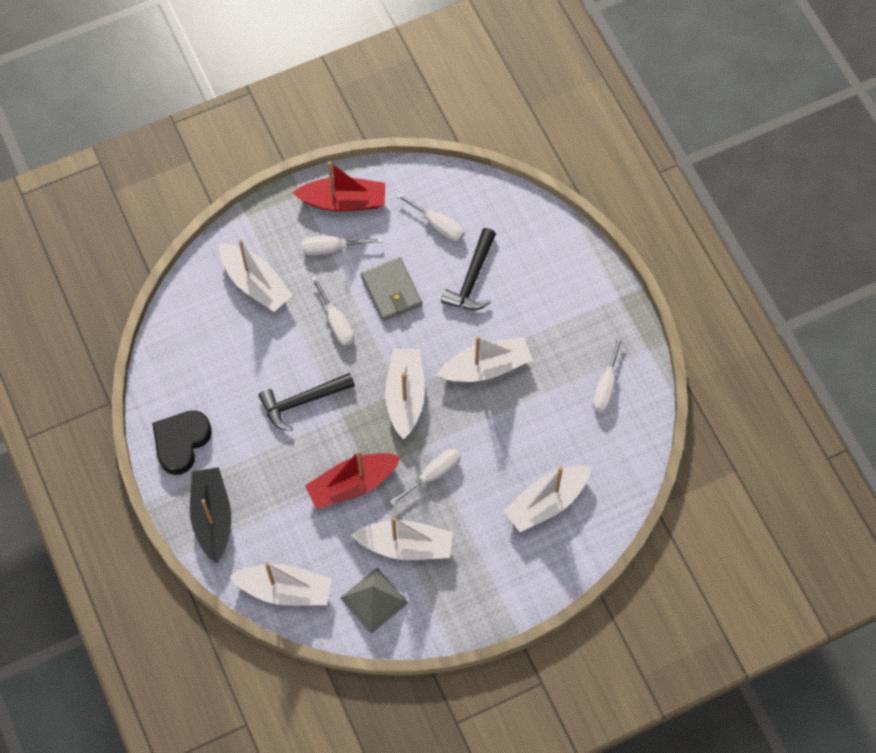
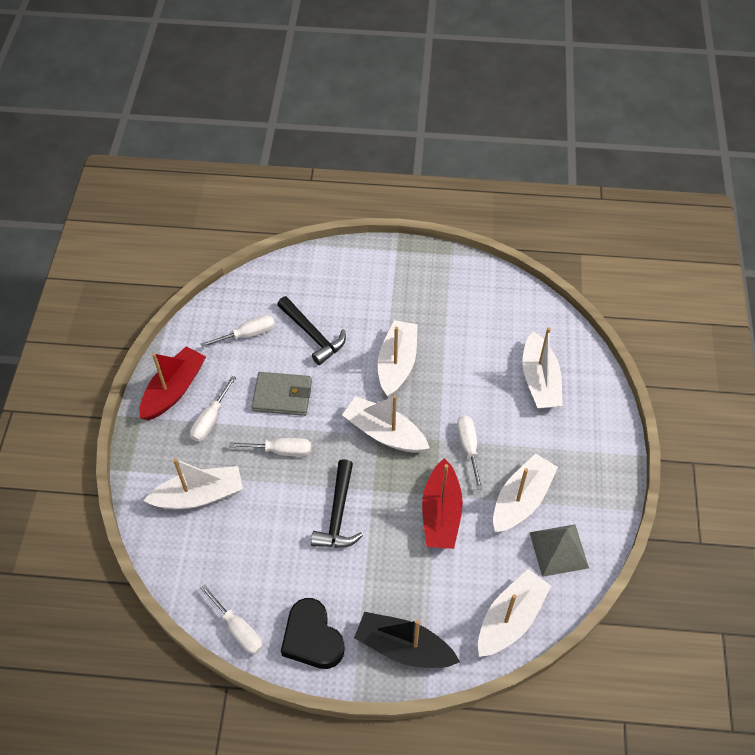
camera: 60 degrees left, 10 degrees down
white screwdriver [593,336,623,412] -> white screwdriver moved to [200,585,263,655]

